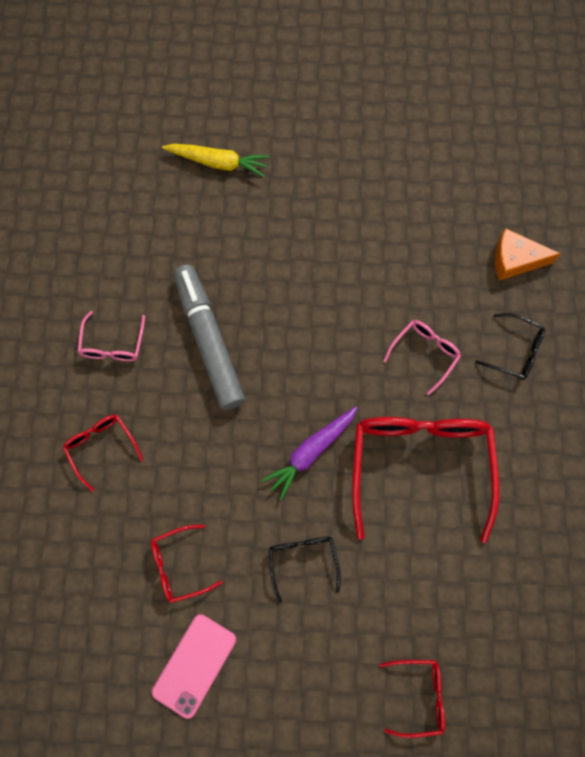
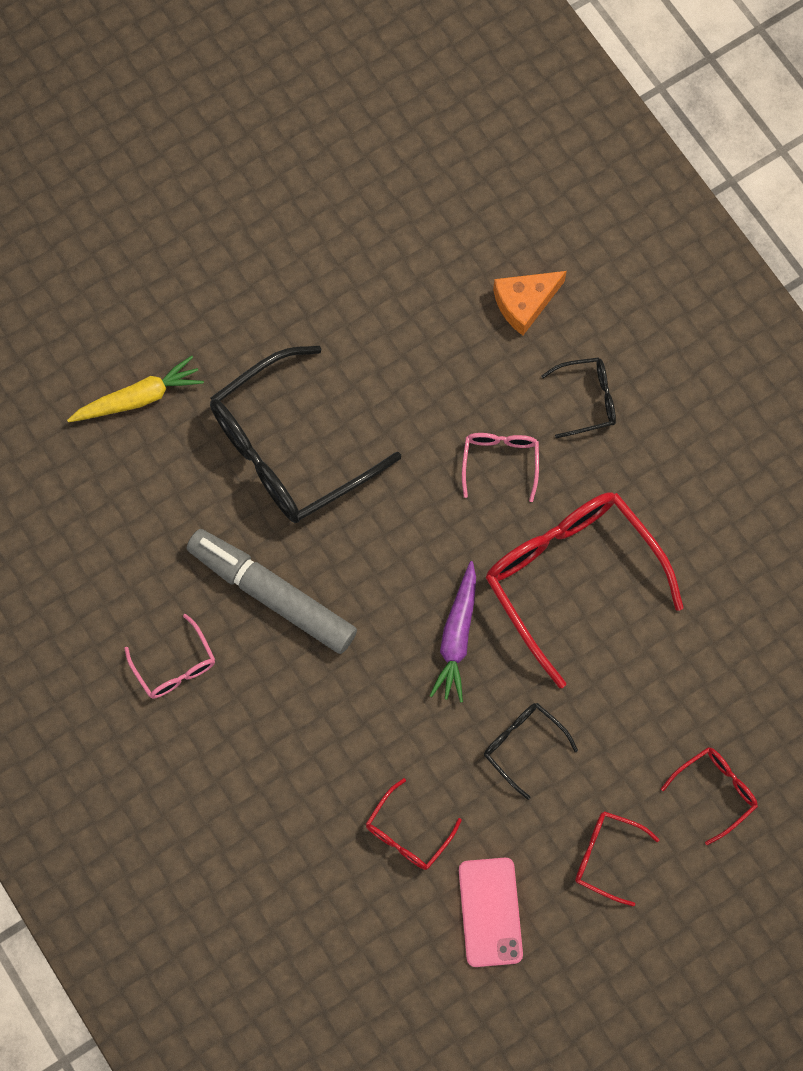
camera: 35 degrees left, 0 degrees up
red glasses [63,415,143,491] -> red glasses moved to [575,811,659,907]
none -> black glasses [210,346,401,523]

